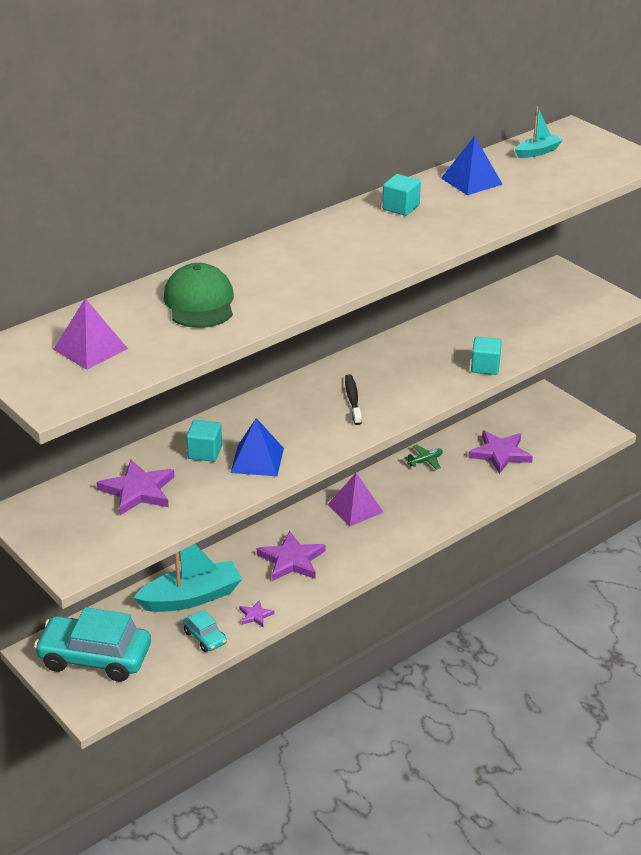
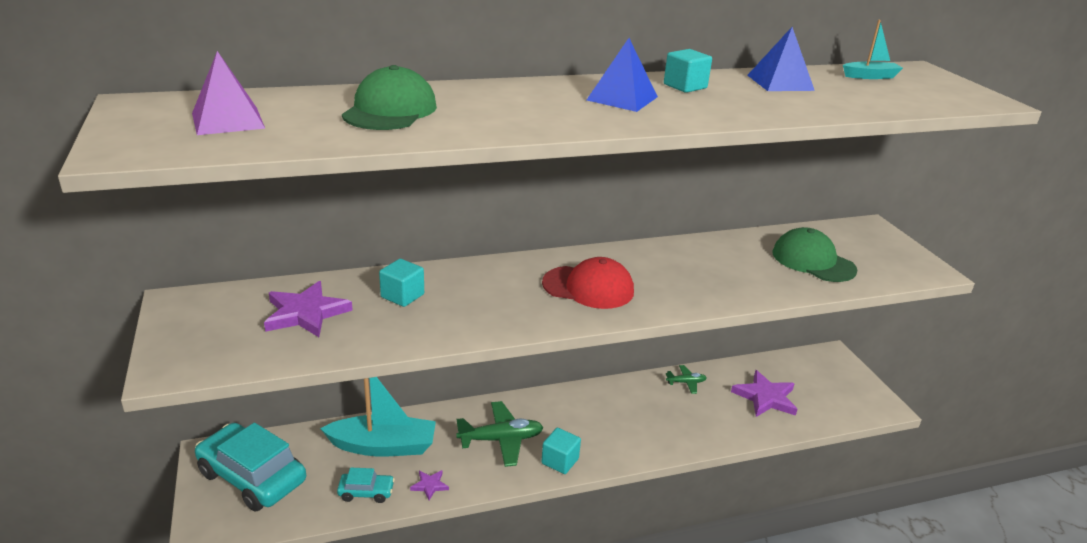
camera: 20 degrees right, 5 degrees down
turquoise car [183,610,227,652] -> turquoise car turned 75 degrees counterclockwise [337,468,395,503]
blue pyramid [230,418,284,476] -> blue pyramid moved to [587,38,658,112]
purple star [257,531,325,581] -> green plane [456,401,543,467]
purple pyramid [327,473,383,526] -> none
black toothbrush [345,374,362,425] -> red cap [542,257,634,309]
turquoise cube [471,337,502,375] -> turquoise cube moved to [541,428,581,474]
none -> green cap [772,227,857,282]

